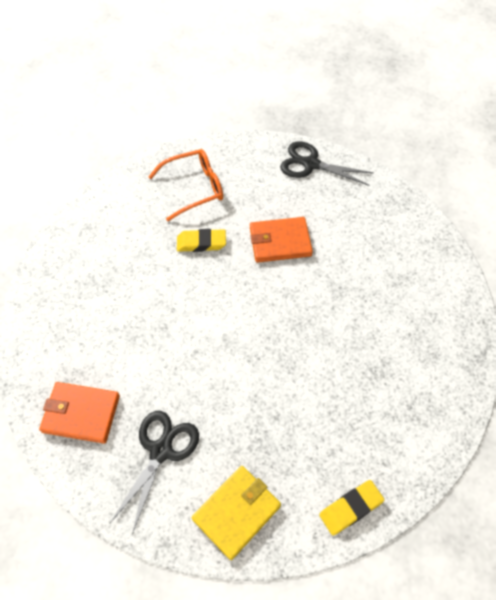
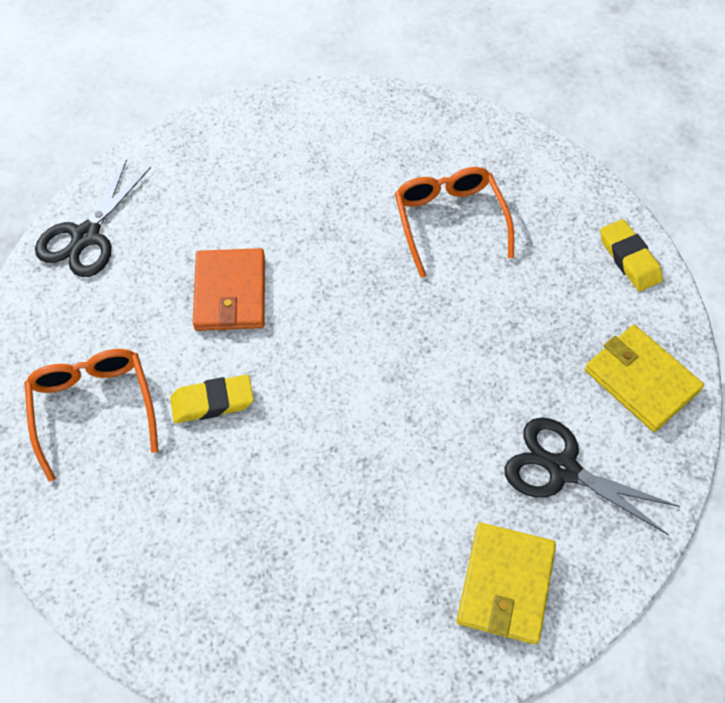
camera: 85 degrees left, 0 degrees up
orange wallet [39,382,120,444] -> yellow wallet [457,523,556,644]
yellow eraser [177,229,226,252] -> yellow eraser turned 75 degrees clockwise [170,375,254,423]
none -> orange glasses [395,167,514,278]

